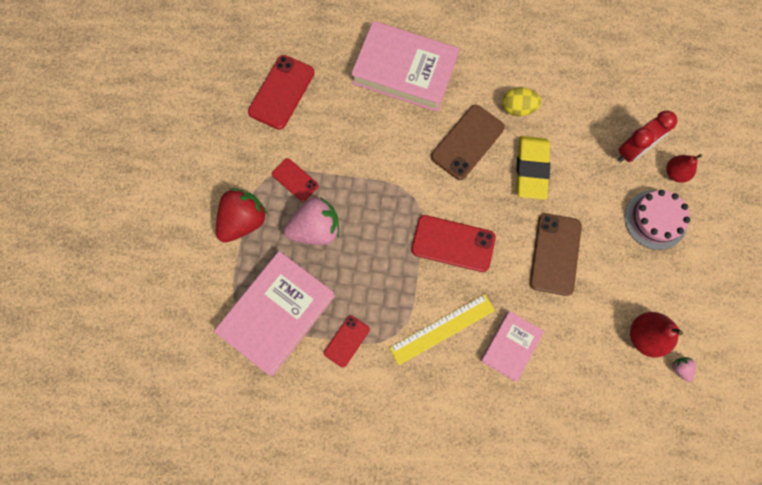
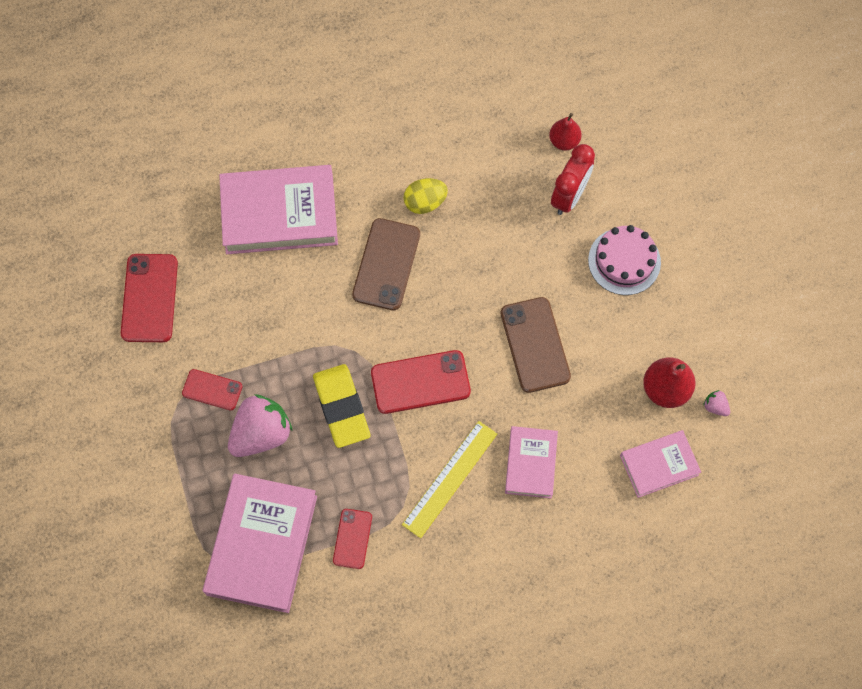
camera: 25 degrees left, 5 degrees down
red strawberry [216,188,267,243] -> none
yellow eraser [516,136,550,200] -> yellow eraser moved to [313,364,370,448]
red pear [666,154,702,183] -> red pear moved to [549,113,582,150]
none -> pink book [620,430,701,498]

